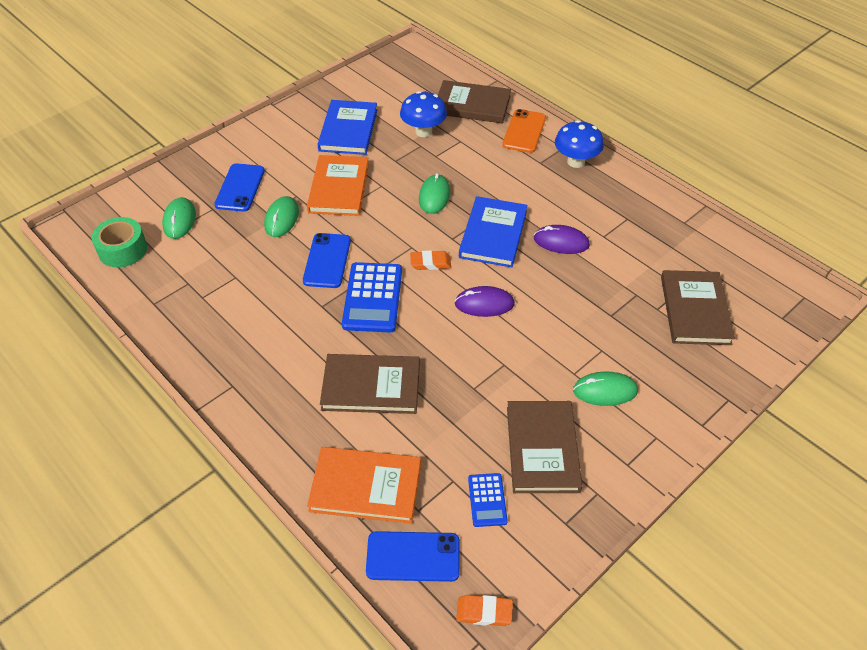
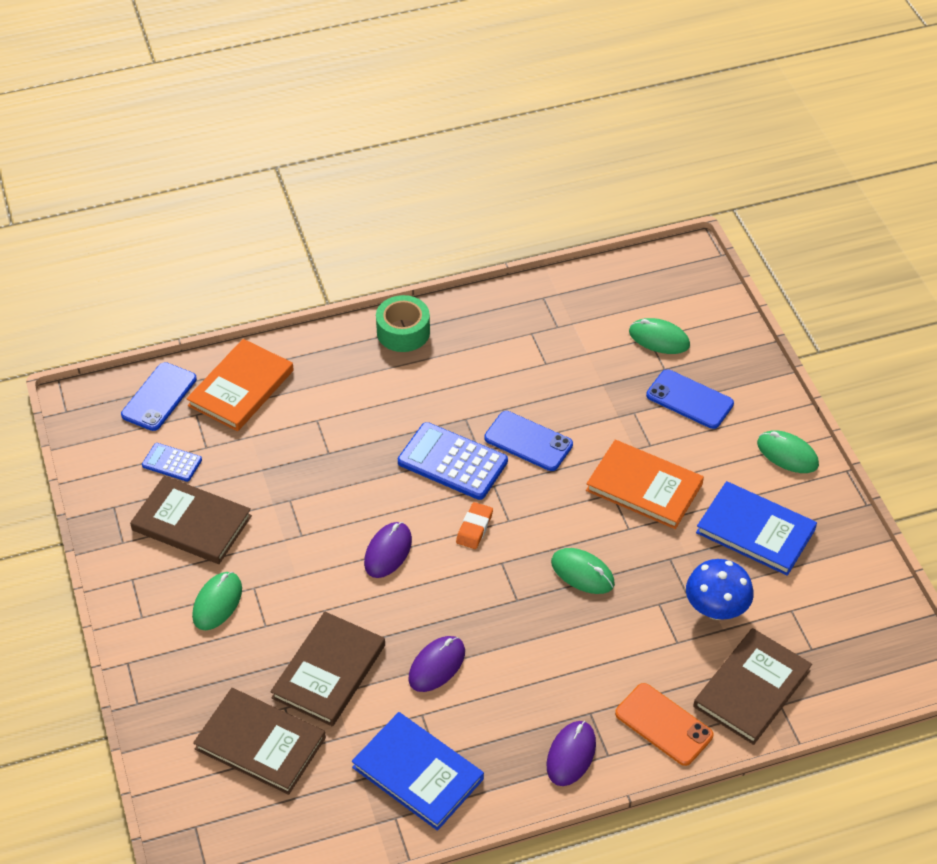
camera: 115 degrees right, 0 degrees up
green tape [91,217,147,267] -> green tape moved to [376,295,430,352]
green mouse [264,196,299,237] -> green mouse moved to [757,430,819,473]
brown book [320,354,420,414] -> brown book moved to [270,612,385,727]
orange eraser [456,595,513,626] -> none
blue book [459,196,528,267] -> blue book moved to [352,712,484,831]
blue mushroom [555,120,604,168] -> purple mouse [547,721,596,786]

